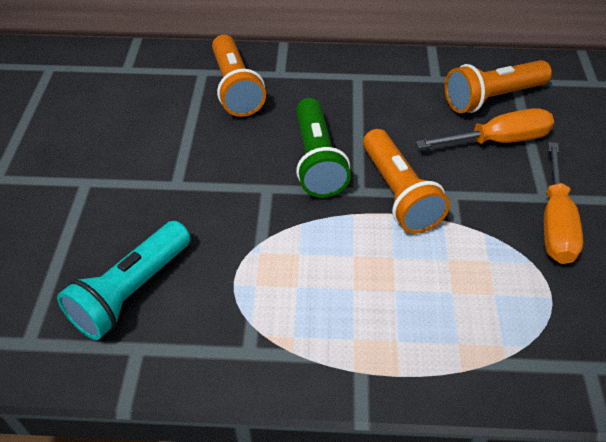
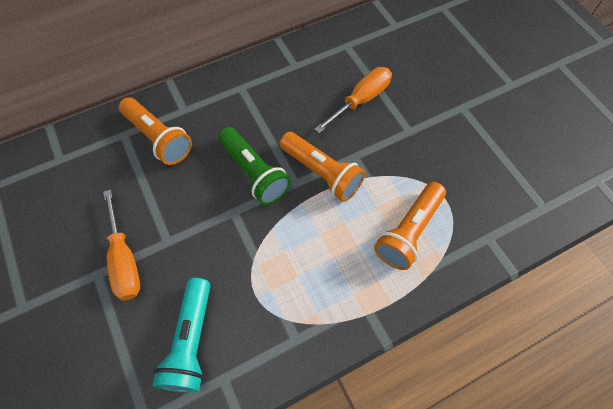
camera: 30 degrees left, 15 degrees up
orange flashlight [445,60,552,113] -> orange flashlight moved to [374,182,446,270]
orange screwdriver [543,142,583,264] -> orange screwdriver moved to [103,190,140,301]

